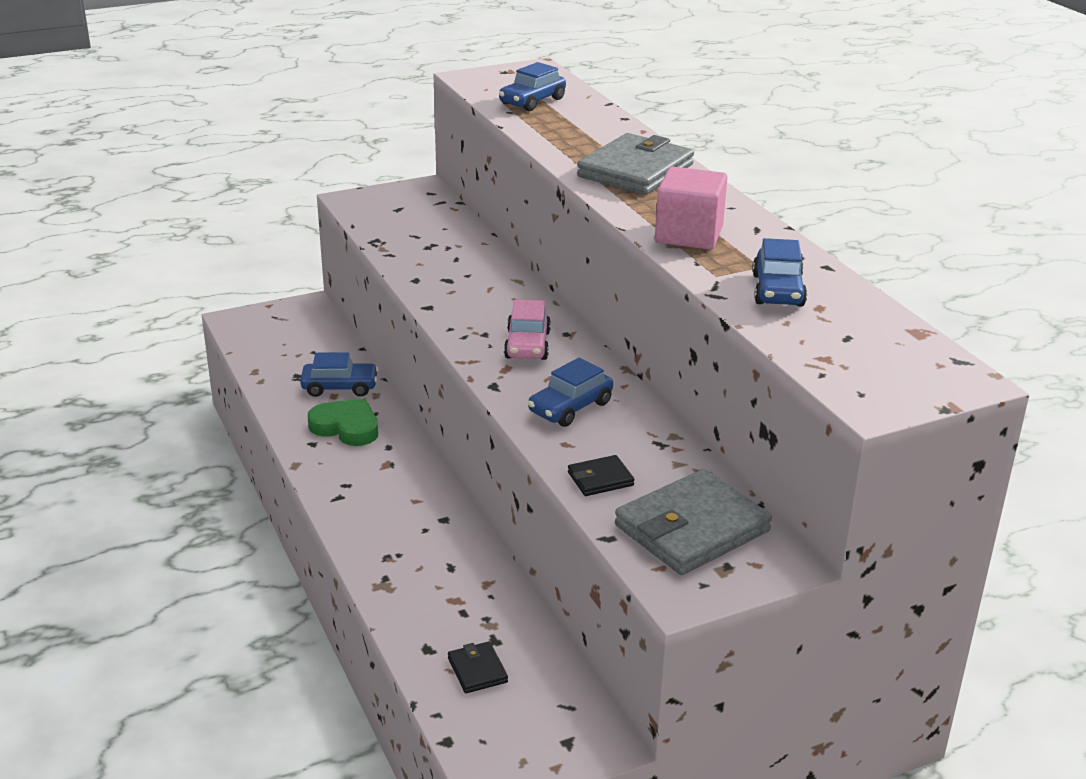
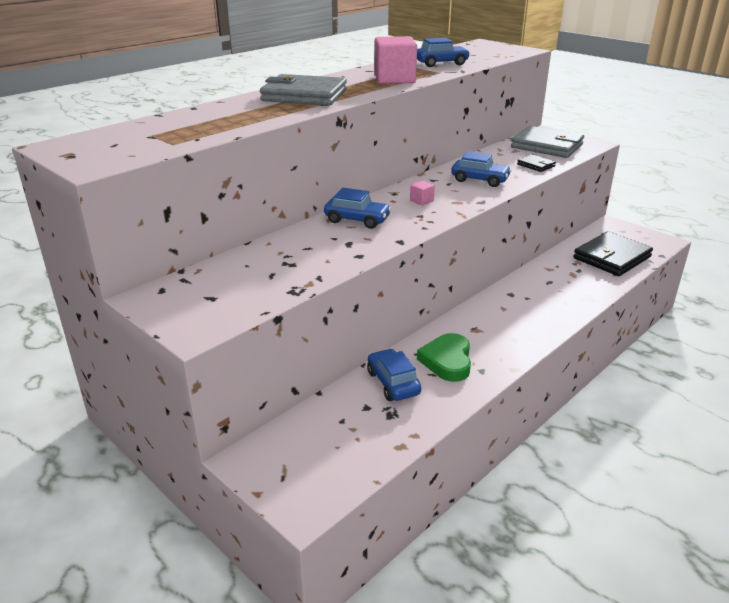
camera: 110 degrees left, 0 degrees up
black wallet [448,642,508,693] -> black wallet [573,231,653,276], size x2.14
blue car [499,62,566,111] -> blue car moved to [324,188,391,229]
pink car [504,300,551,360] -> pink cube [410,181,435,206]

